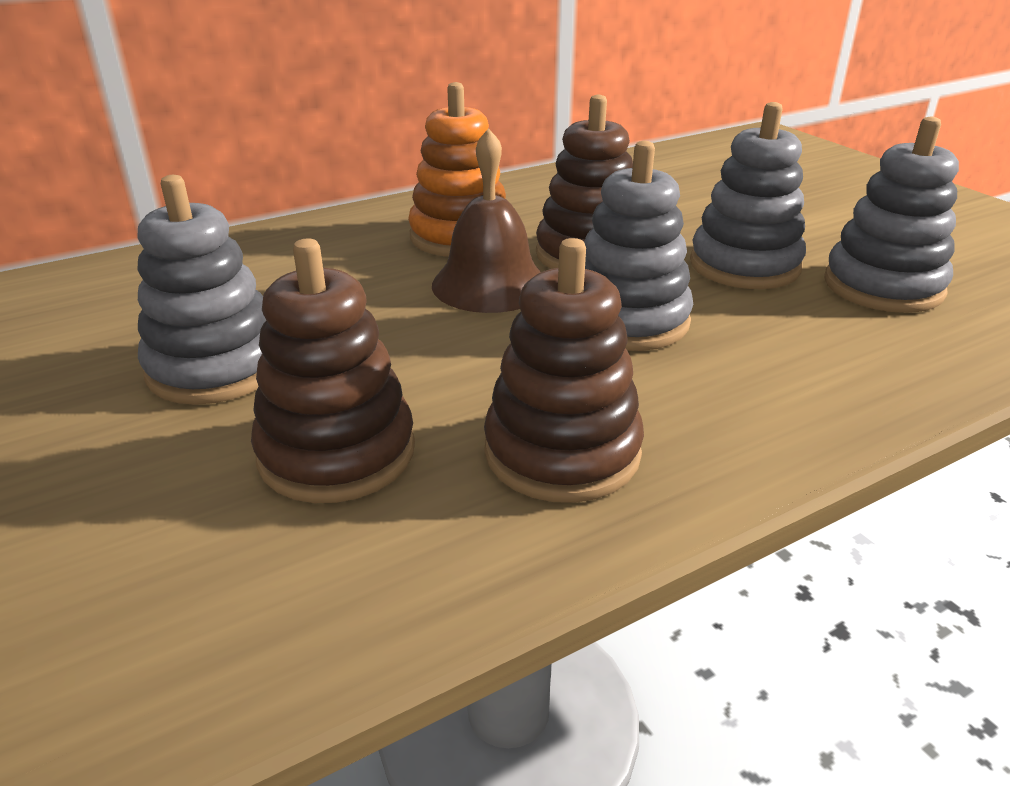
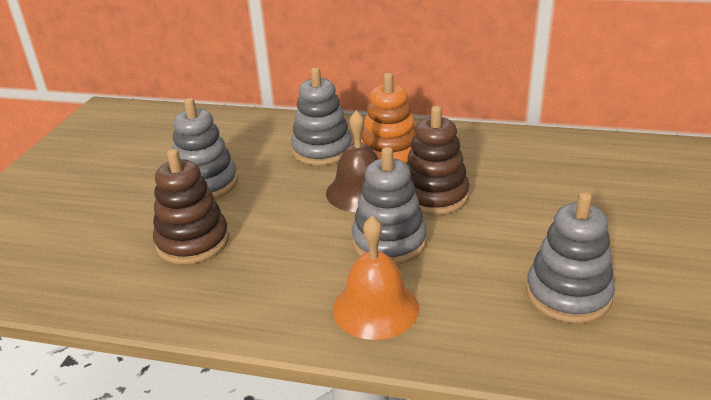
camera: 45 degrees right, 0 degrees up
brown stacking toy [484,238,644,503] -> none
grey stacking toy [690,102,806,289] -> grey stacking toy moved to [291,67,352,166]
none -> orange bell [333,216,419,340]

